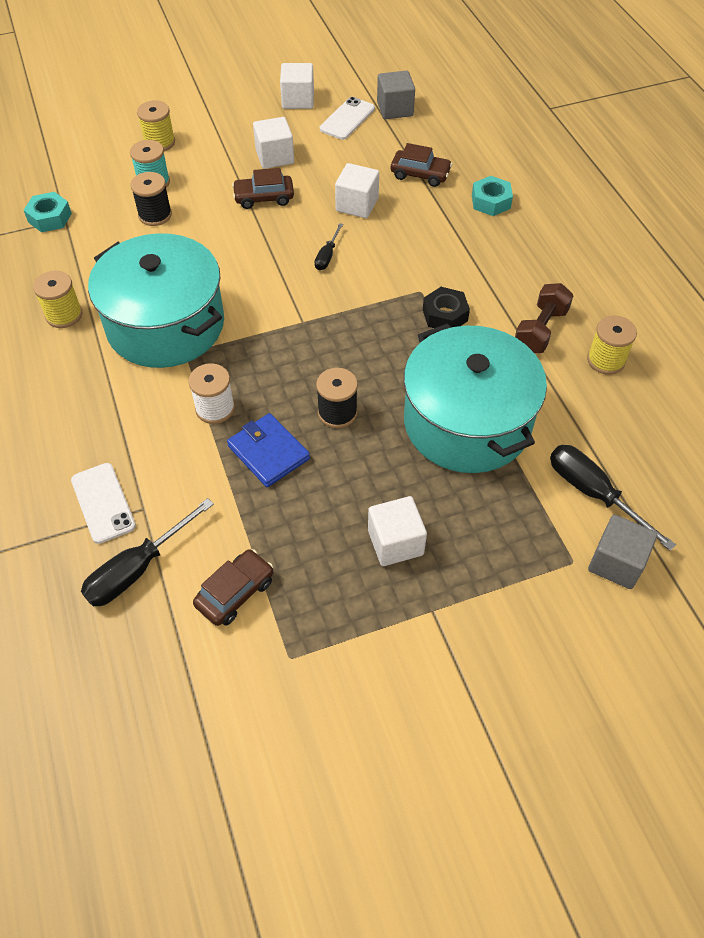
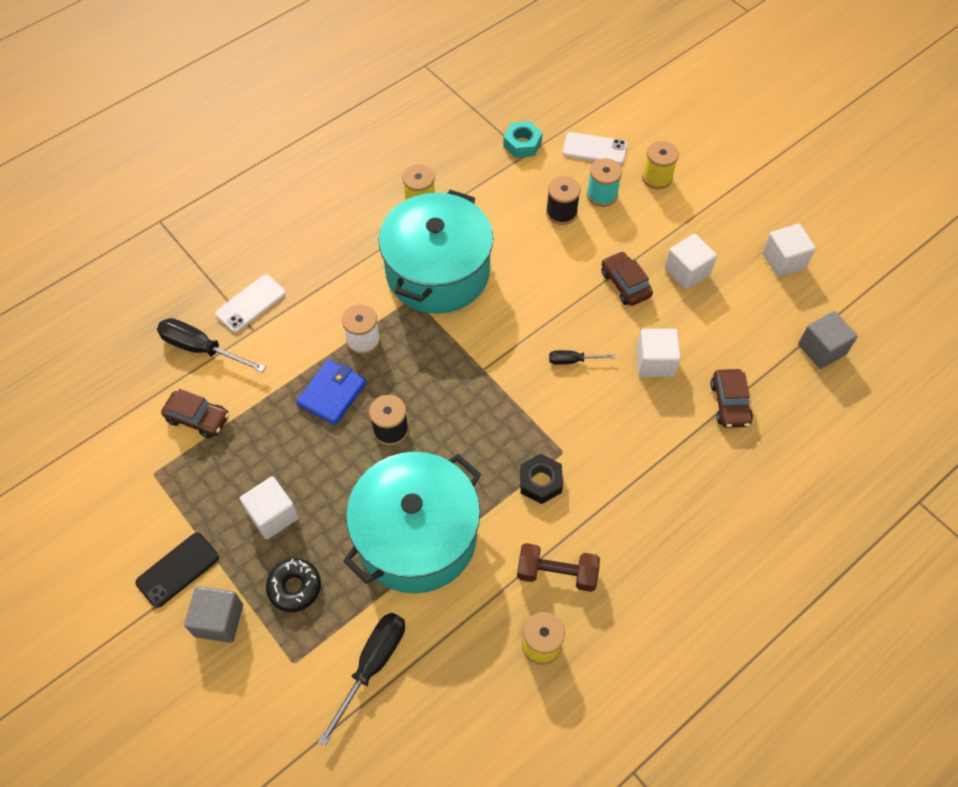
camera: 70 degrees right, 5 degrees up
white phone [320,97,375,140] -> white phone moved to [563,132,627,165]
turquoise nut [472,176,513,216] -> none
grey cube [588,514,657,589] -> grey cube moved to [184,586,243,643]
none -> black phone [135,533,219,608]
none -> black donut [266,558,321,612]

